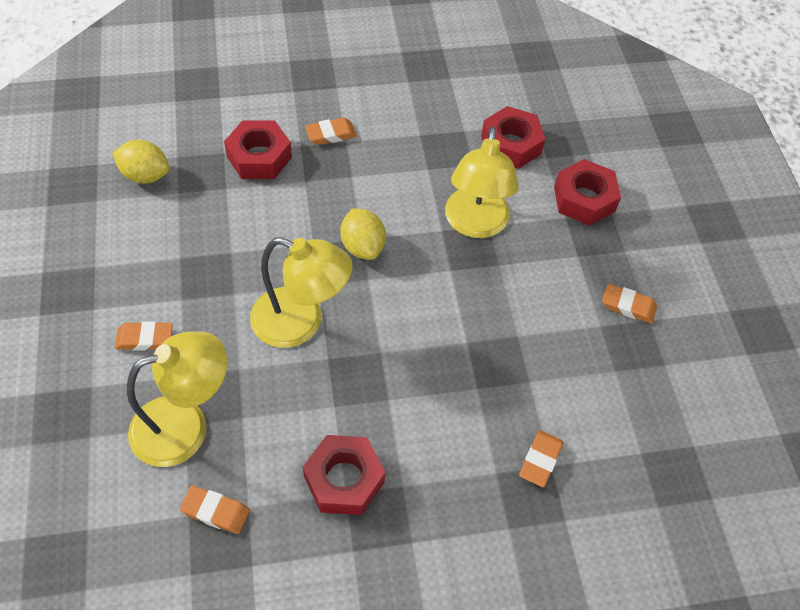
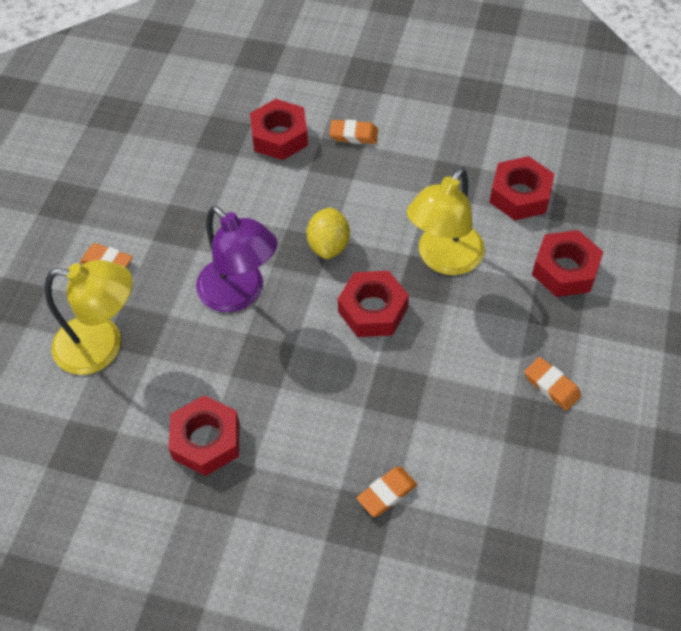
camera: 30 degrees right, 0 degrees up
yellow lemon [112,140,170,184] -> none
orange eraser [180,486,250,534] -> none
yellow lamp [250,237,353,348] -> purple lamp [196,206,278,313]
none -> red nut [338,271,409,337]

